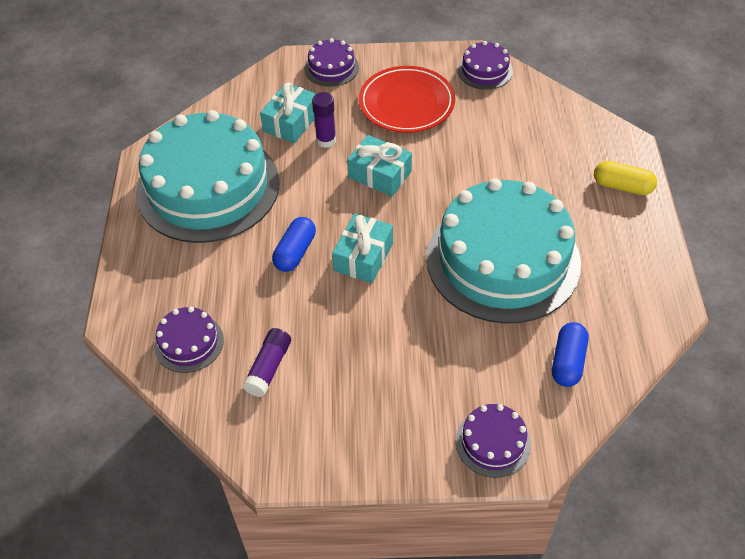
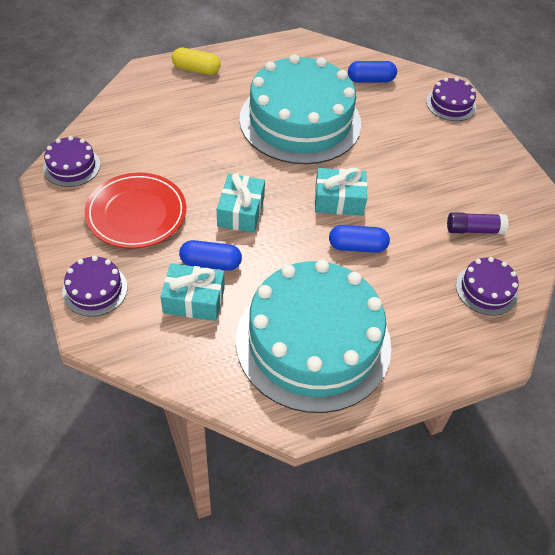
camera: 115 degrees left, 0 degrees up
purple glue stick [312,92,336,148] -> blue capsule [179,240,242,271]
yellow capsule [594,161,657,195] -> yellow capsule turned 75 degrees counterclockwise [172,48,221,75]

